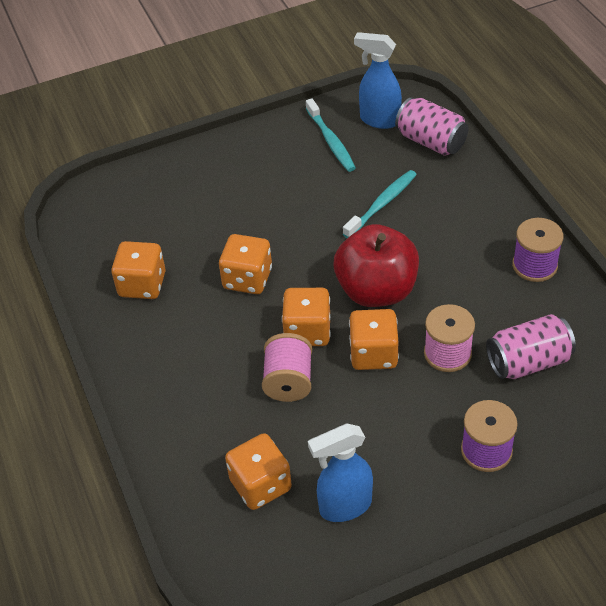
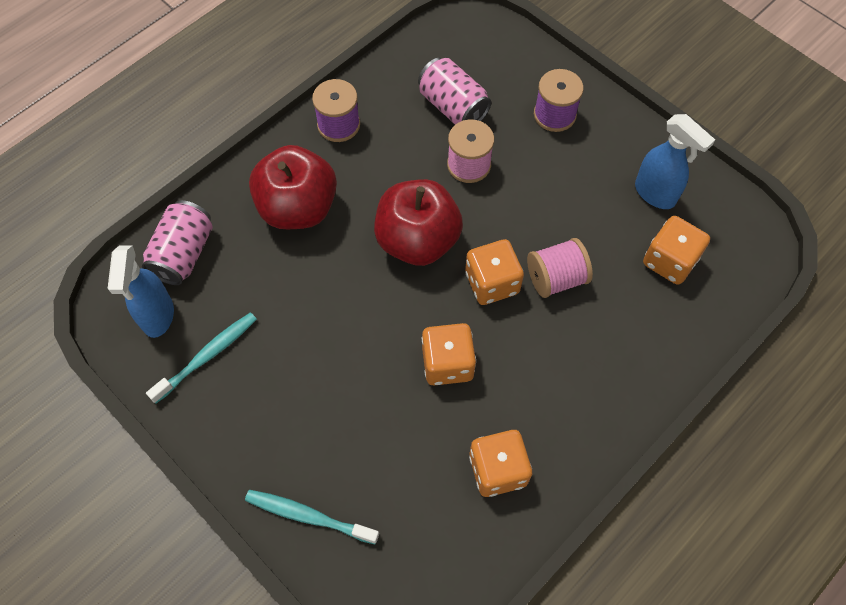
camera: 115 degrees left, 15 degrees up
turquoise toothbrush [343,170,417,238] -> turquoise toothbrush moved to [245,490,379,544]
orange dice [349,309,399,370] -> none
none -> red apple [249,145,337,229]

